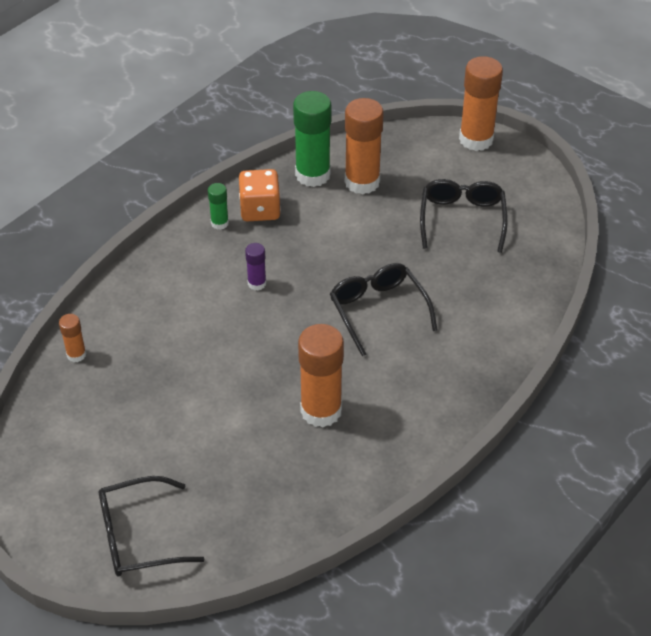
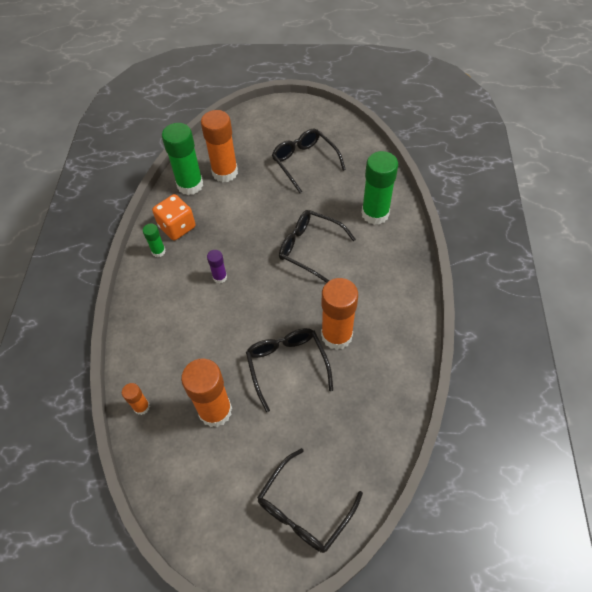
camera: 35 degrees left, 10 degrees up
orange glue stick [459,56,503,151] -> orange glue stick moved to [181,359,232,427]
none -> black glasses [246,328,333,412]
none -> green glue stick [362,151,398,225]

